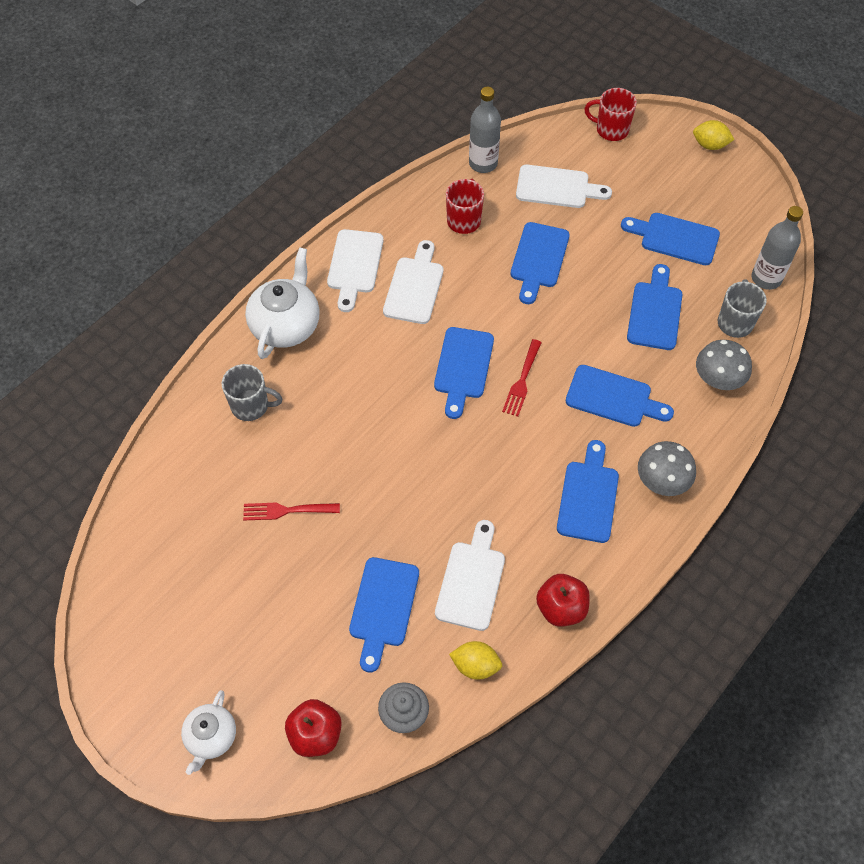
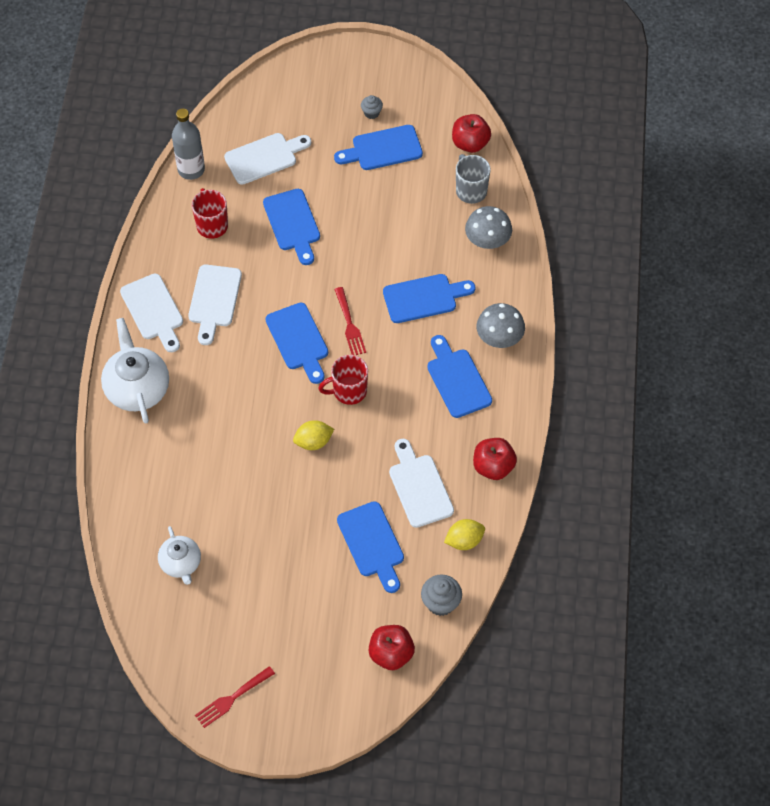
camera: 35 degrees left, 0 degrees up
white teapot [181,690,236,775] -> white teapot moved to [158,526,201,585]
grey mug [222,364,283,421] -> none
red fork [243,503,340,521] -> red fork moved to [195,666,275,728]
white cutting board [383,240,443,324] -> white cutting board turned 150 degrees counterclockwise [188,265,242,345]
red mug [584,88,637,141] -> red mug moved to [318,355,368,405]
blue cutting board [627,264,682,350] -> none
yellow lemon [693,120,734,150] -> yellow lemon moved to [293,420,334,450]
grey bottle [752,206,803,290] -> red apple [452,114,491,153]
none -> grey cupcake [361,95,383,119]

